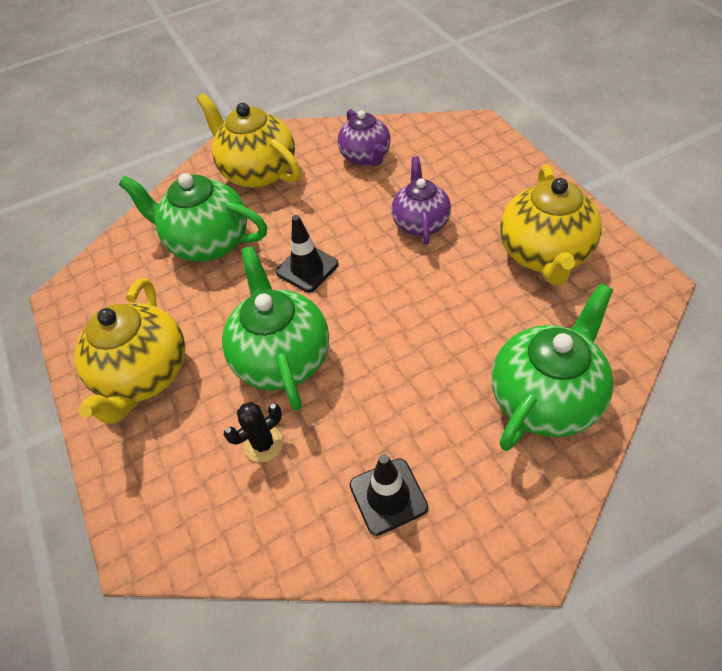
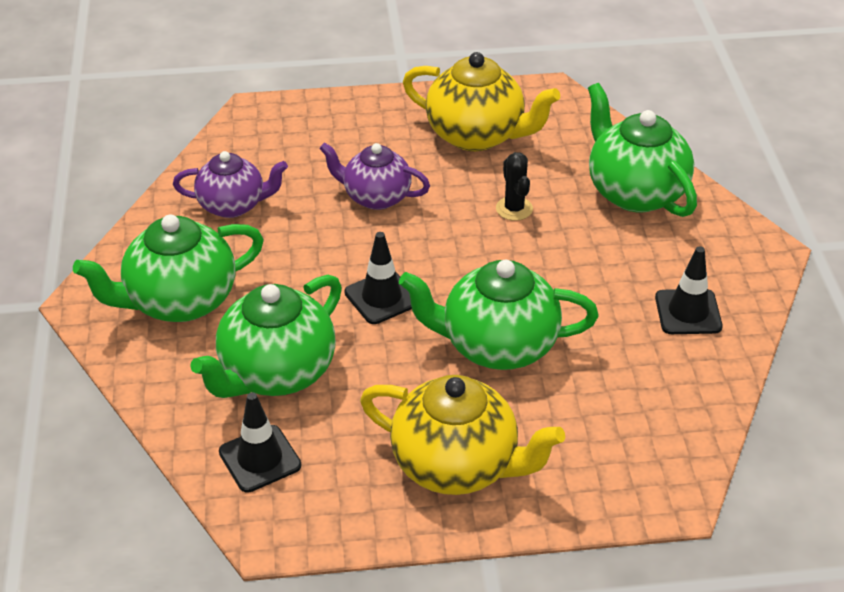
camera: 75 degrees left, 10 degrees down
yellow teapot [197,93,301,188] -> green teapot [73,214,264,322]
black cactus [224,402,283,462] -> black cactus moved to [496,152,533,221]
none -> black traffic cone [219,392,301,493]

